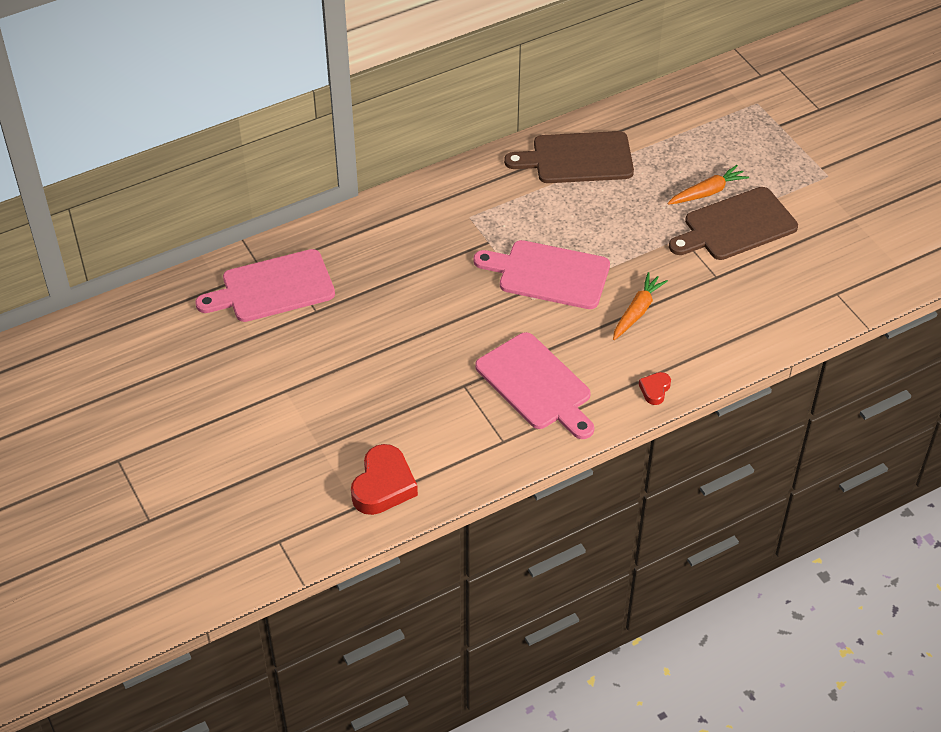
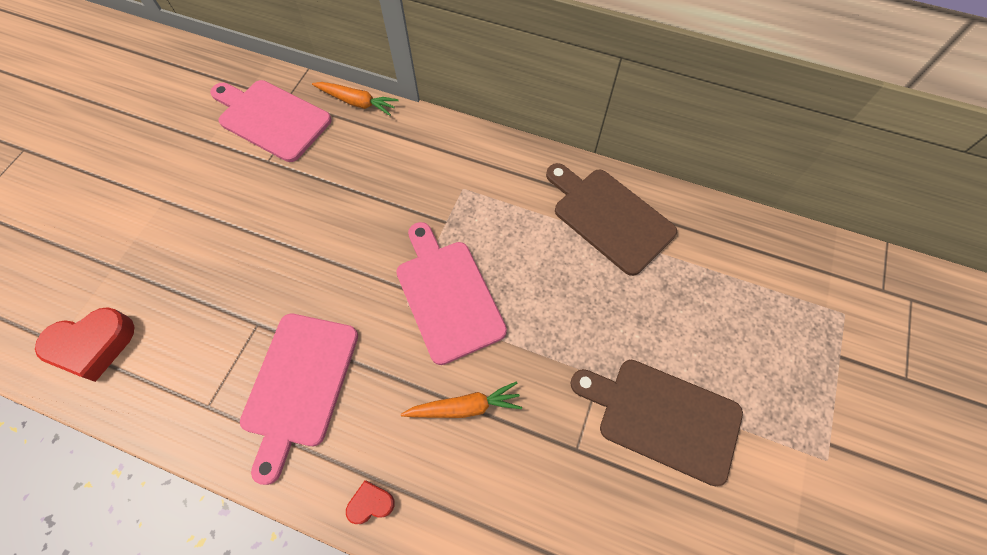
camera: 50 degrees right, 15 degrees up
orange carrot [667,165,749,205] -> orange carrot moved to [312,82,399,116]

